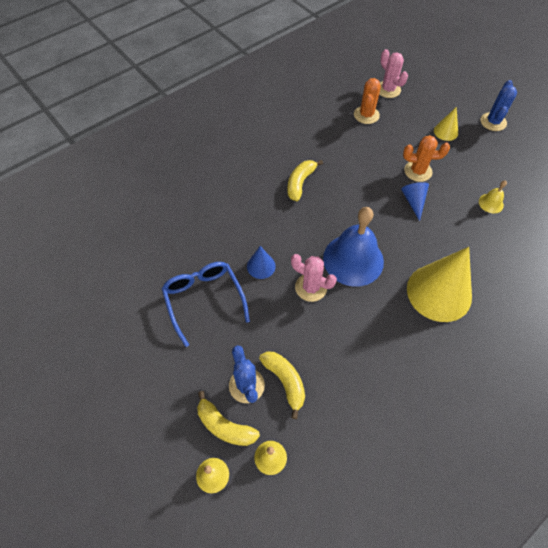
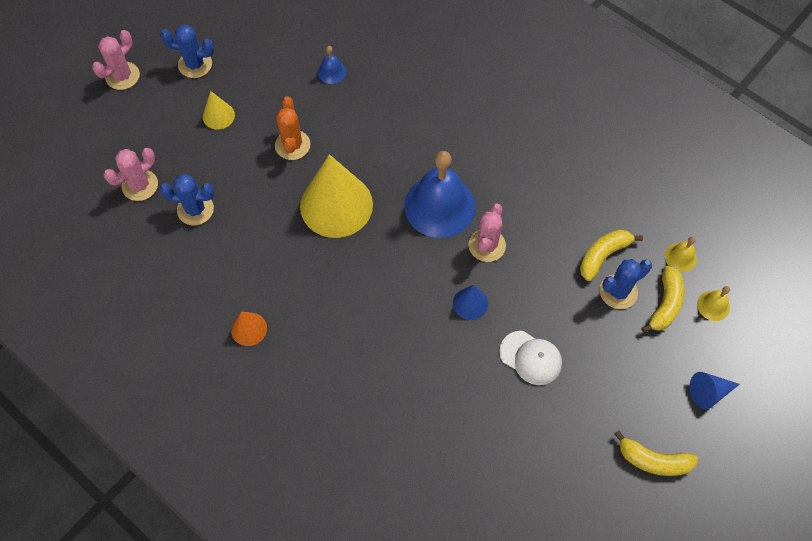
camera: 100 degrees left, 5 degrees up
blue glasses [161,262,250,347] -> white cap [499,331,562,385]
yellow banana [287,160,323,201] -> yellow banana moved to [614,430,698,476]
orange cactus [354,78,381,124] -> blue cactus [160,174,215,225]
blue cone [401,182,429,221] -> blue cone moved to [690,372,740,409]
yellow cone [407,247,472,322] -> yellow cone moved to [300,154,373,238]
yellow bell [479,180,507,213] -> blue bell [318,46,346,84]
none -> pink cactus [92,30,140,90]
none -> orange cone [231,311,267,346]

